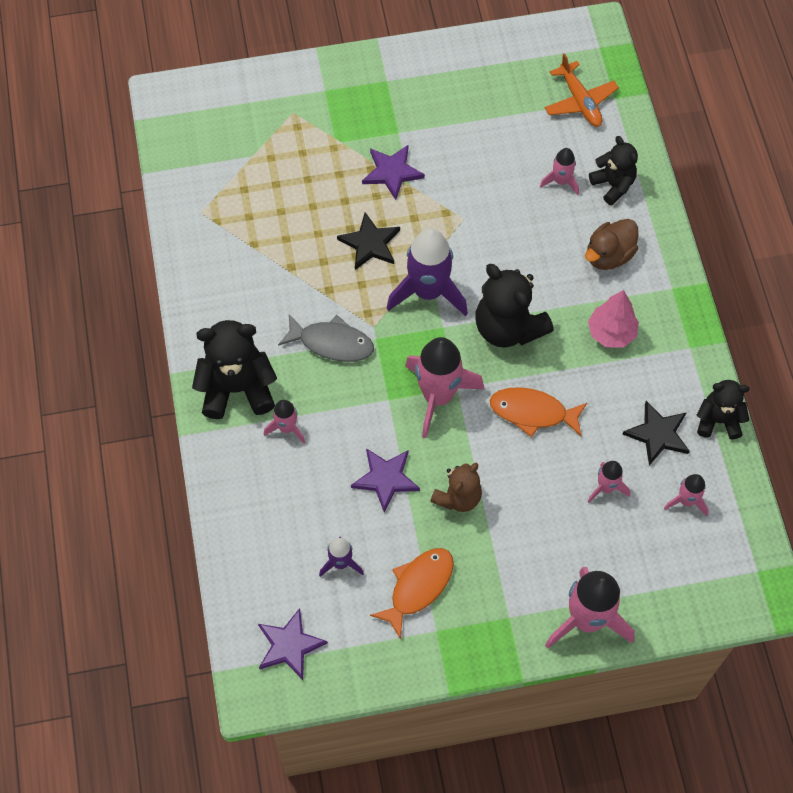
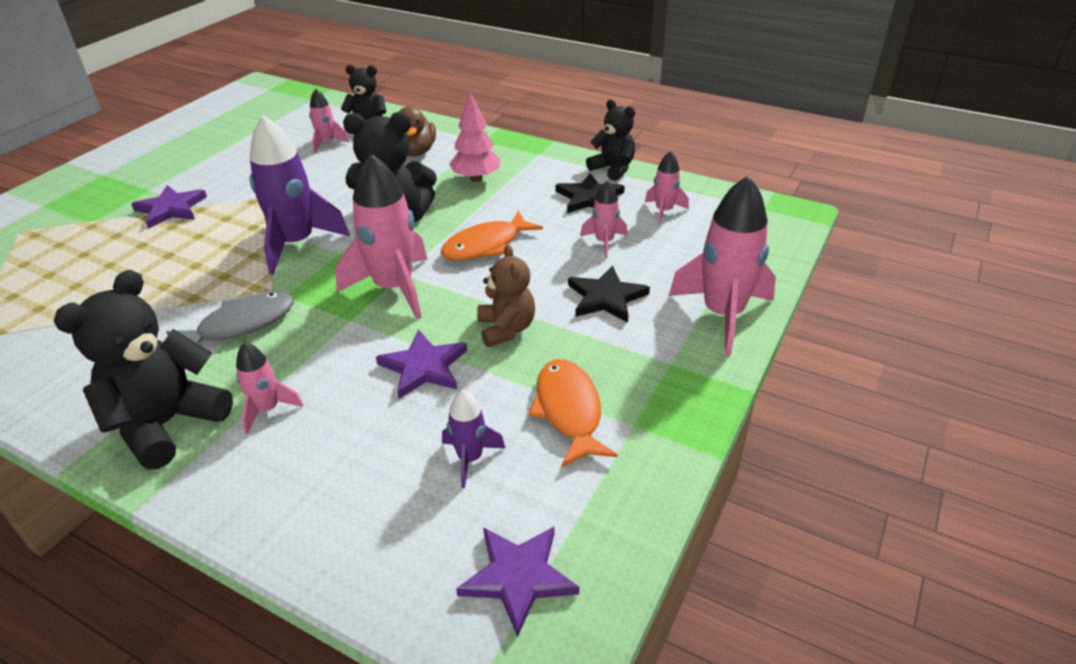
camera: 50 degrees left, 25 degrees down
black star [337,212,400,270] -> black star moved to [568,265,650,323]
orange plane [545,53,619,127] -> none
black teddy bear [697,380,749,440] -> black teddy bear turned 90 degrees clockwise [586,99,635,181]

